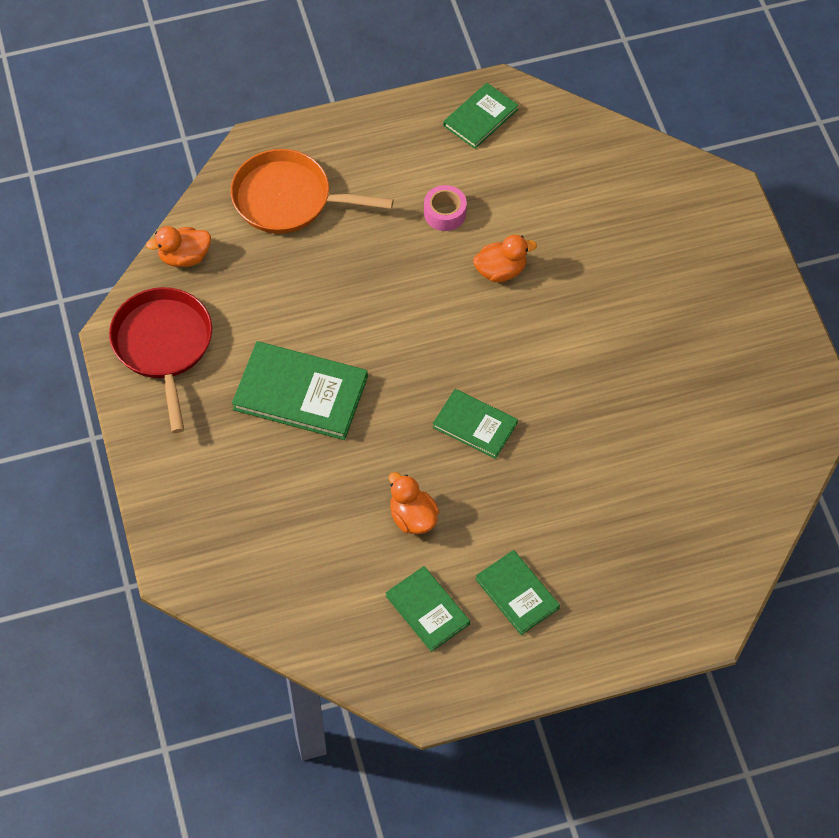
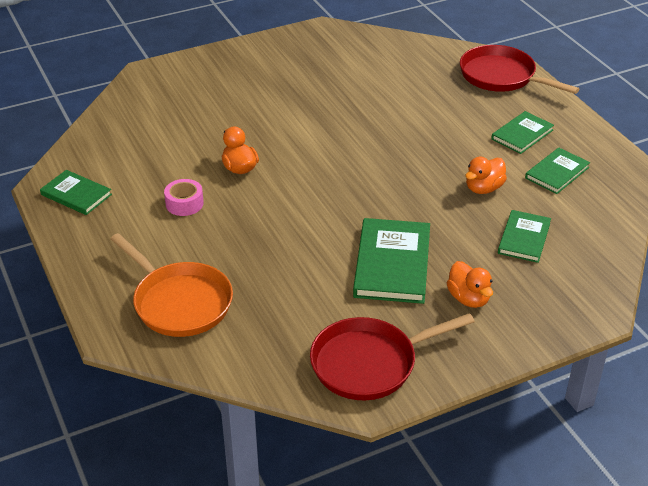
camera: 100 degrees left, 20 degrees down
orange duck [146,226,211,267] -> orange duck moved to [447,261,493,308]
orange pan [230,149,394,234] -> orange pan turned 45 degrees counterclockwise [111,233,233,337]
green book [432,389,518,459] -> green book moved to [498,210,551,263]
none -> red pan [460,45,579,94]

